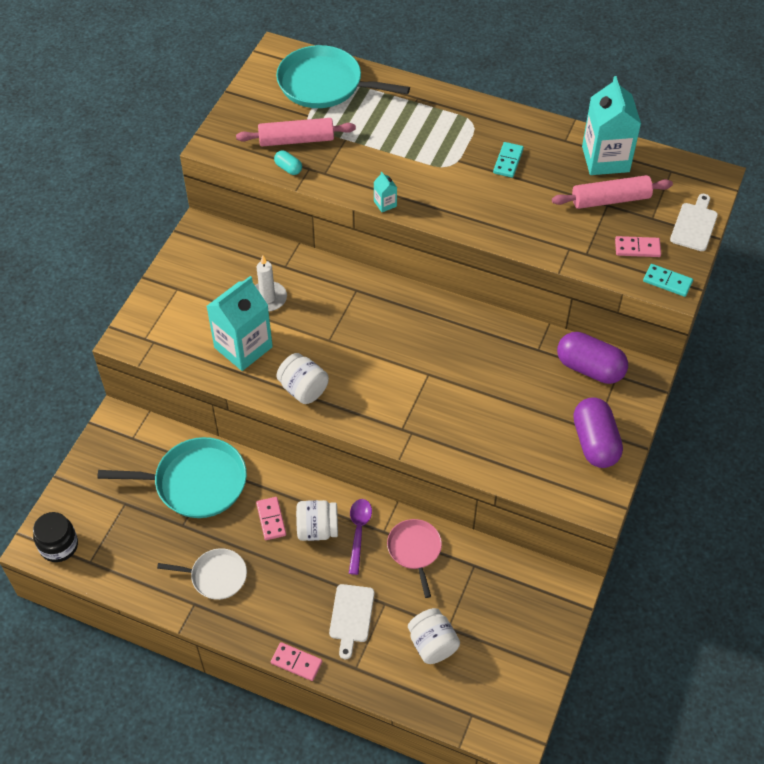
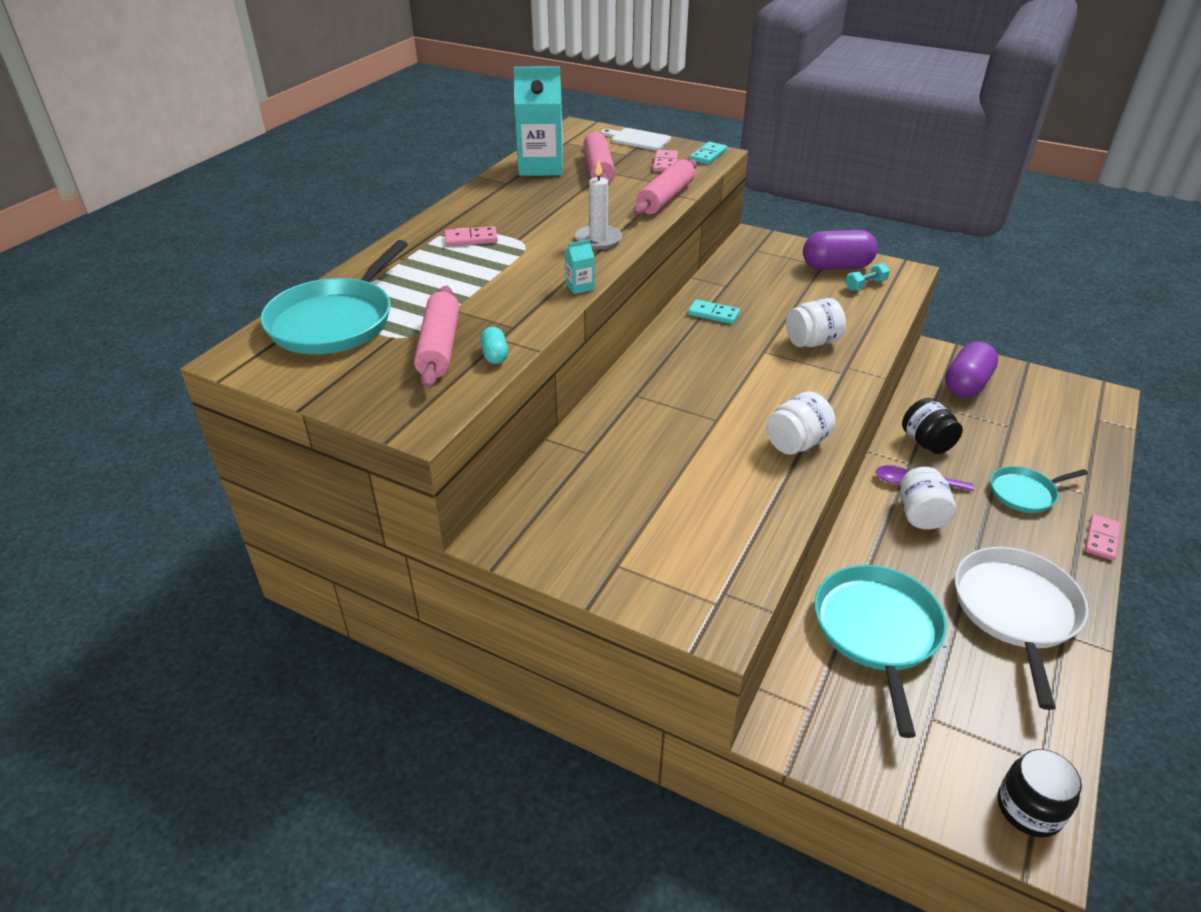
camera: 85 degrees left, 15 degrees down
white pan [157,548,247,600] -> white pan [955,547,1088,710], size x1.72
turquoise carton [206,276,273,371] -> none
white candle [255,255,287,312] -> white candle moved to [575,159,622,249]
pink domino [256,497,286,540] -> pink domino moved to [445,226,498,246]
turquoise capsule [274,150,302,175] -> turquoise capsule turned 60 degrees counterclockwise [480,327,508,364]
white cutting board [329,584,374,659] -> turquoise pan [991,466,1088,513]
pink pan [387,519,442,598] -> black jar [902,398,963,454]
white jar [408,608,460,664] -> white jar moved to [786,298,846,347]
turquoise domino [493,142,524,178] -> turquoise domino moved to [688,299,740,324]
purple capsule [557,332,628,384] -> purple capsule moved to [945,342,998,398]
none -> pink rolling pin [633,159,697,216]
none -> turquoise dumbbell [845,263,890,291]

